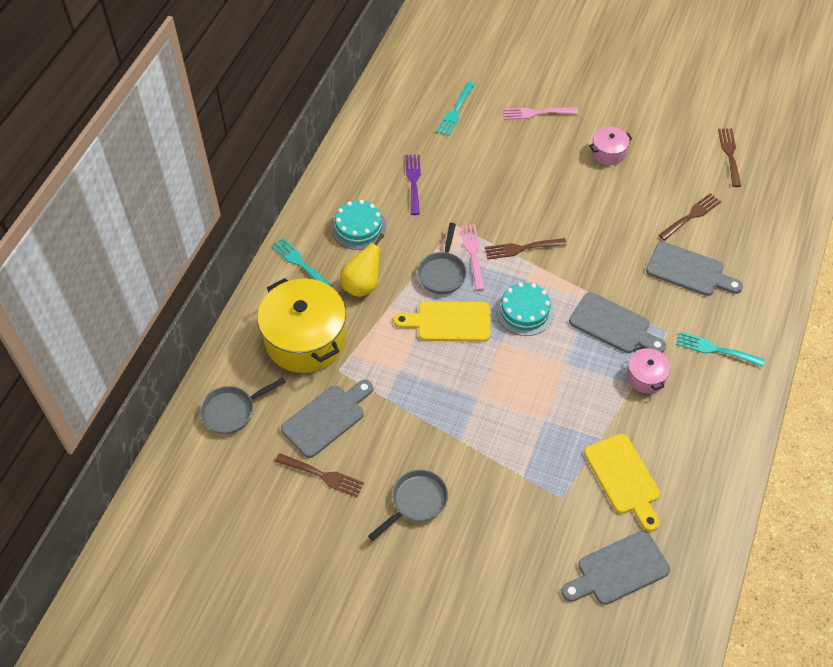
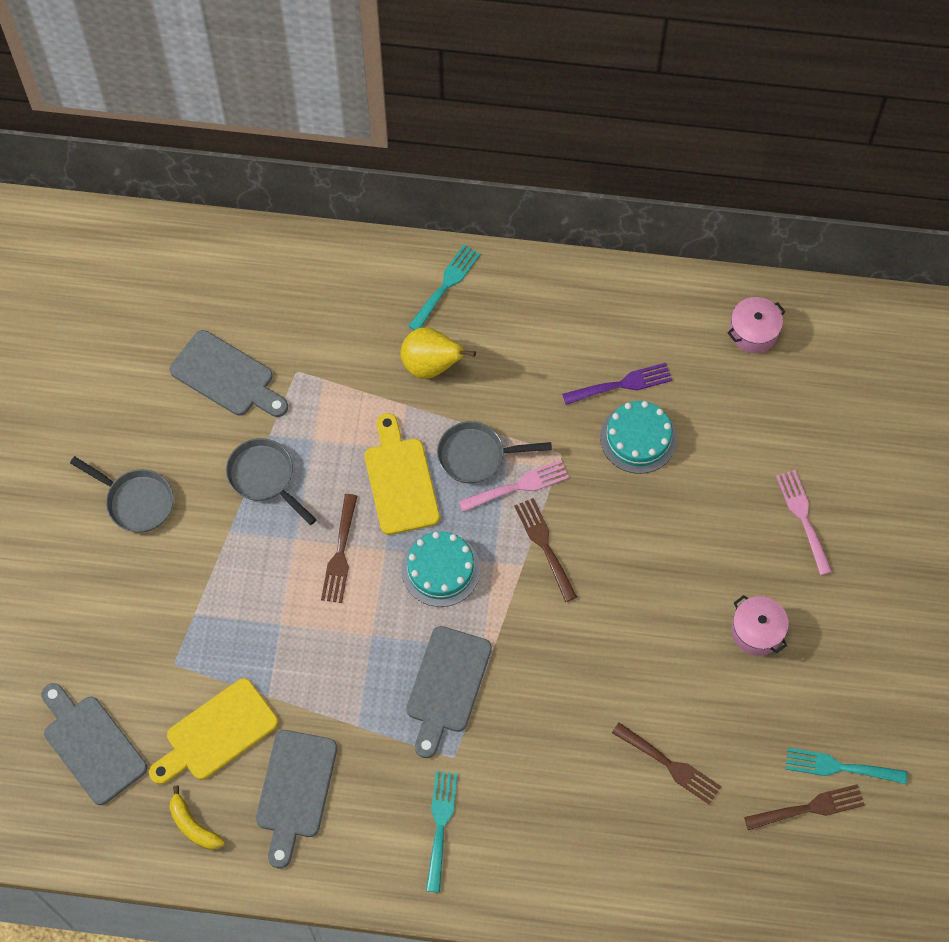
camera: 75 degrees right, 10 degrees up
grey pan [200,378,286,434] -> grey pan moved to [226,438,317,525]
yellow pot [257,278,346,373] -> none
brown fork [275,453,364,497] -> brown fork moved to [321,494,357,603]
turquoise cake [331,200,386,250] -> turquoise cake moved to [600,401,677,474]
turquoise fork [436,82,475,136] -> turquoise fork moved to [786,748,907,784]
pink pot [626,346,671,393] -> pink pot moved to [727,297,785,353]
grey cutting board [646,242,743,296] -> grey cutting board moved to [256,730,337,868]
none -> yellow banana [170,785,225,850]

